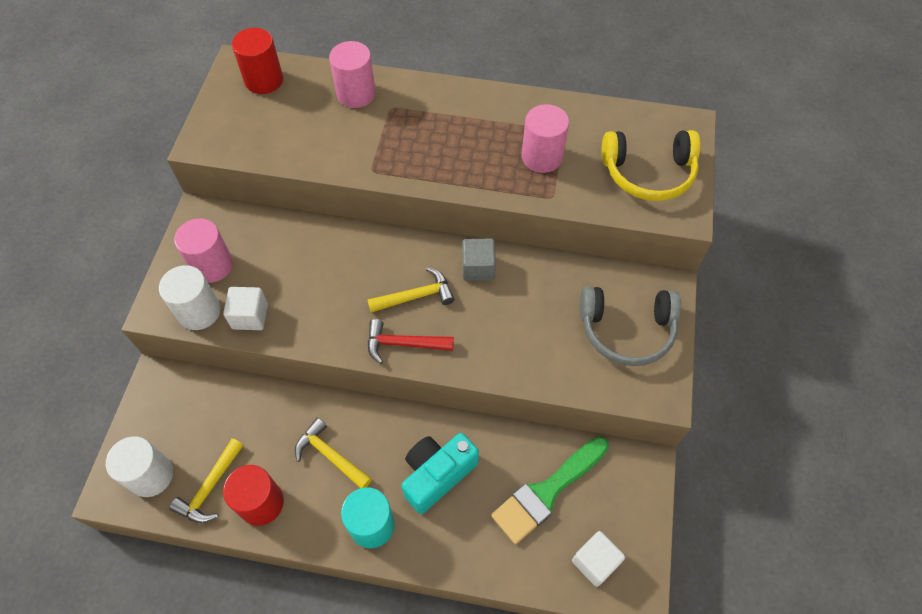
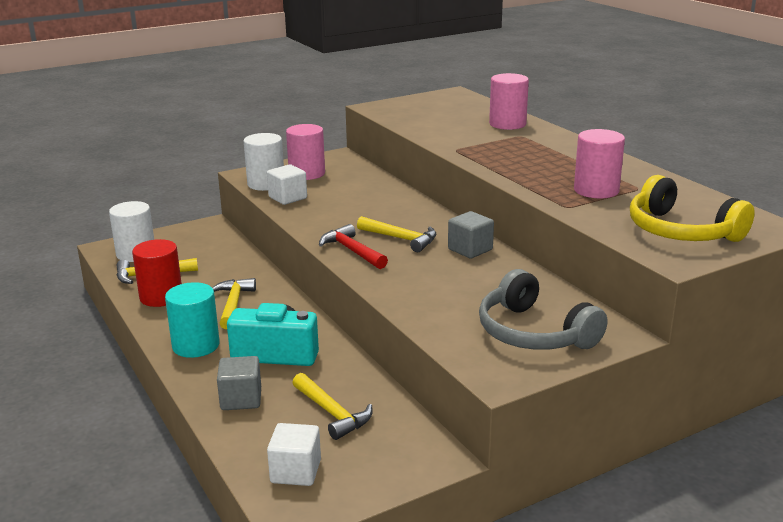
camera: 50 degrees right, 35 degrees down
red cylinder [232,28,283,94] -> none
green brush [491,437,609,544] -> yellow hammer [292,373,373,440]
none -> grey cube [217,356,261,410]

